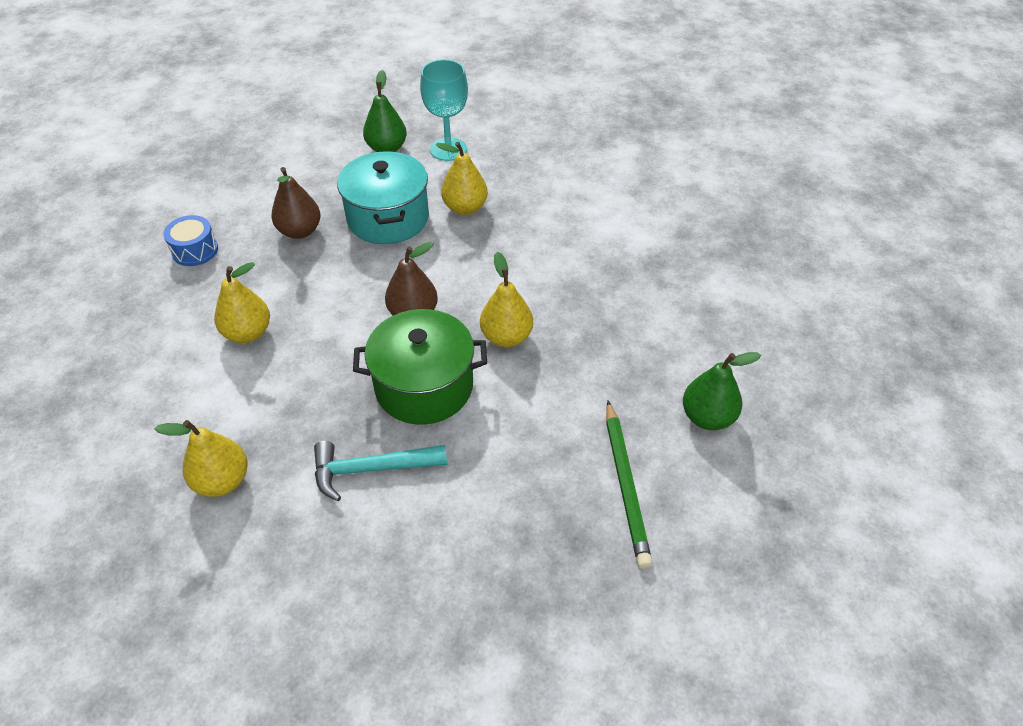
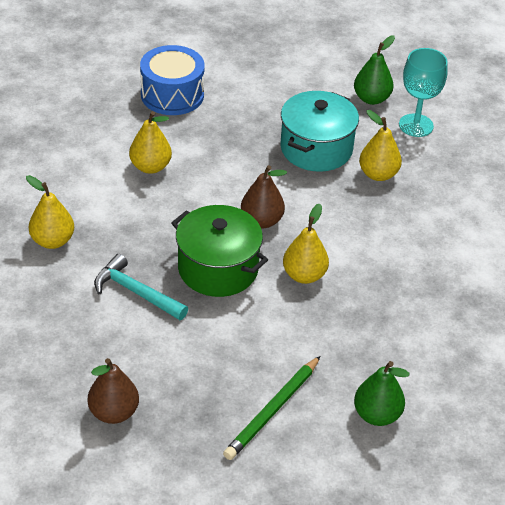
camera: 40 degrees right, 5 degrees down
blue drum [163,215,218,266] -> blue drum [140,45,205,115], size x1.72
brown pear [271,167,320,239] -> brown pear moved to [88,358,139,424]

